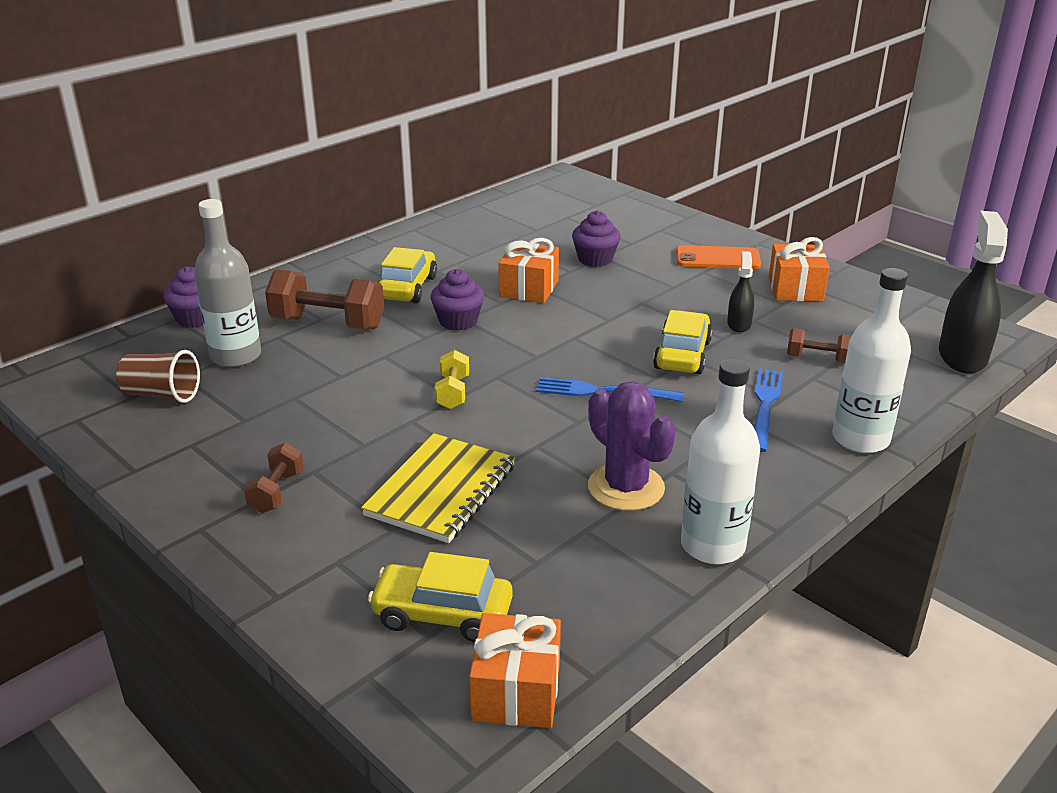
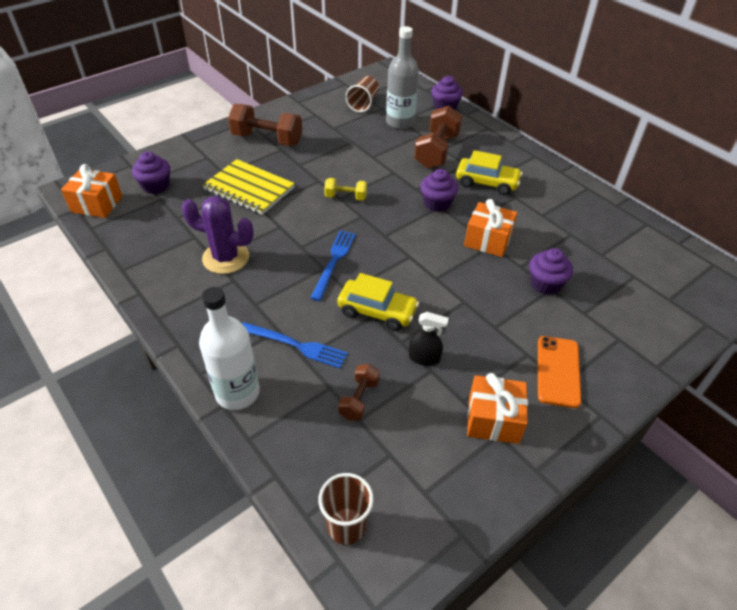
camera: 95 degrees right, 15 degrees up
brown dumbbell [243,443,304,513] -> brown dumbbell [228,104,302,146], size x1.84
yellow car [368,552,513,643] -> purple cupcake [132,151,170,194]
purple cactus [588,381,676,511] -> purple cactus turned 45 degrees clockwise [182,196,254,274]
white bottle [681,359,760,564] -> none
black spray bottle [939,211,1008,373] -> brown cup [318,473,374,545]

